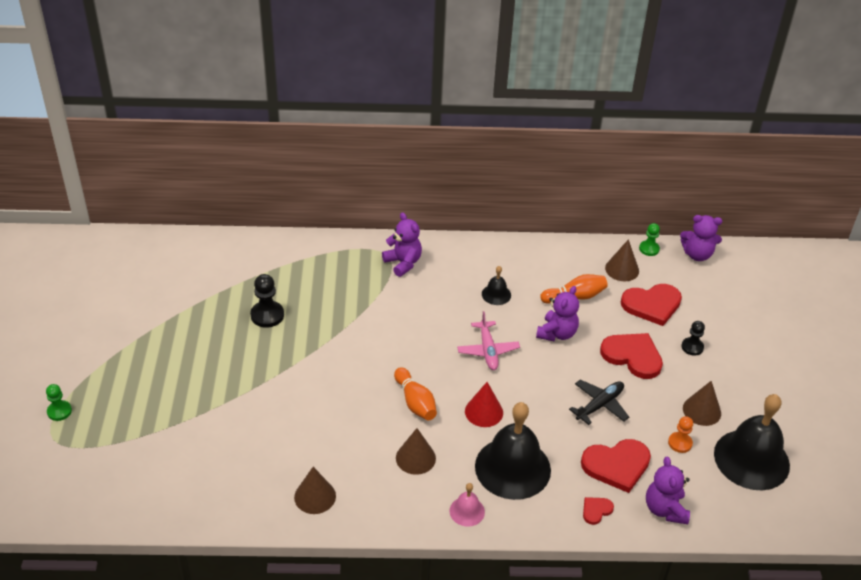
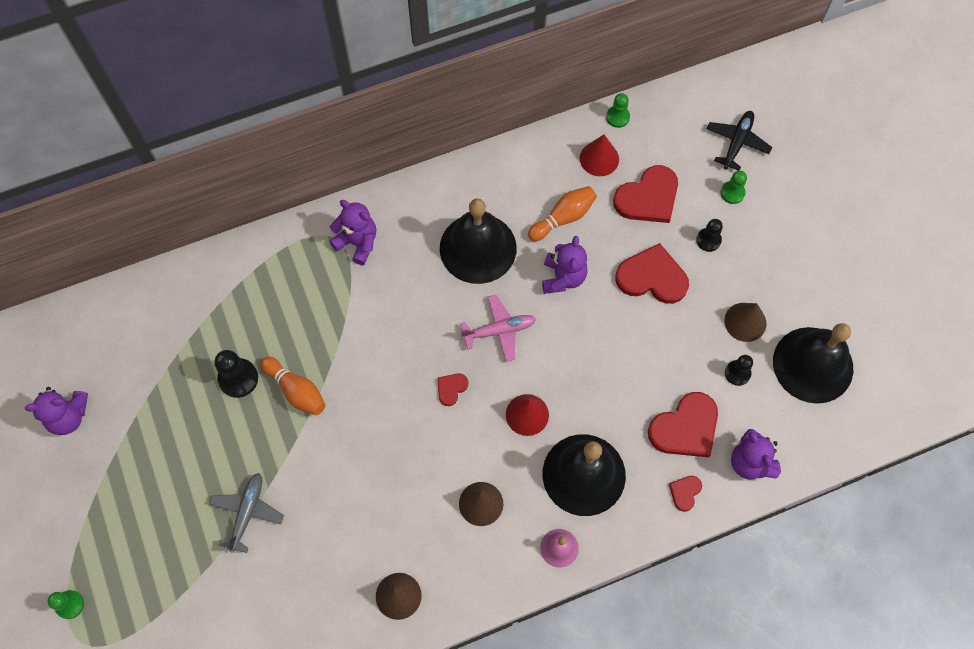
camera: 20 degrees left, 25 degrees up
orange bowling pin [394,367,437,420] -> orange bowling pin moved to [260,356,326,415]
pink plane [457,311,520,370] -> pink plane turned 75 degrees counterclockwise [460,295,536,362]
black bell [482,266,511,305] -> black bell [440,198,517,284], size x2.22
black plane [569,380,629,425] -> black plane moved to [706,111,772,171]
brown cone [605,239,639,281] -> red cone [580,135,619,176]
orange pawn [668,416,693,453] -> black pawn [725,355,753,386]
purple teddy bear [680,215,722,261] -> purple teddy bear moved to [25,387,88,435]
none -> grey plane [209,473,284,553]
none -> red heart [438,373,468,406]
none -> green pawn [721,170,747,204]

